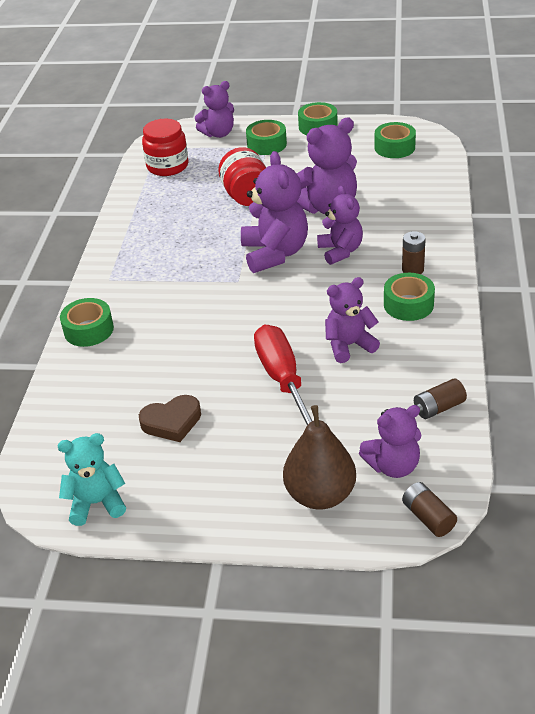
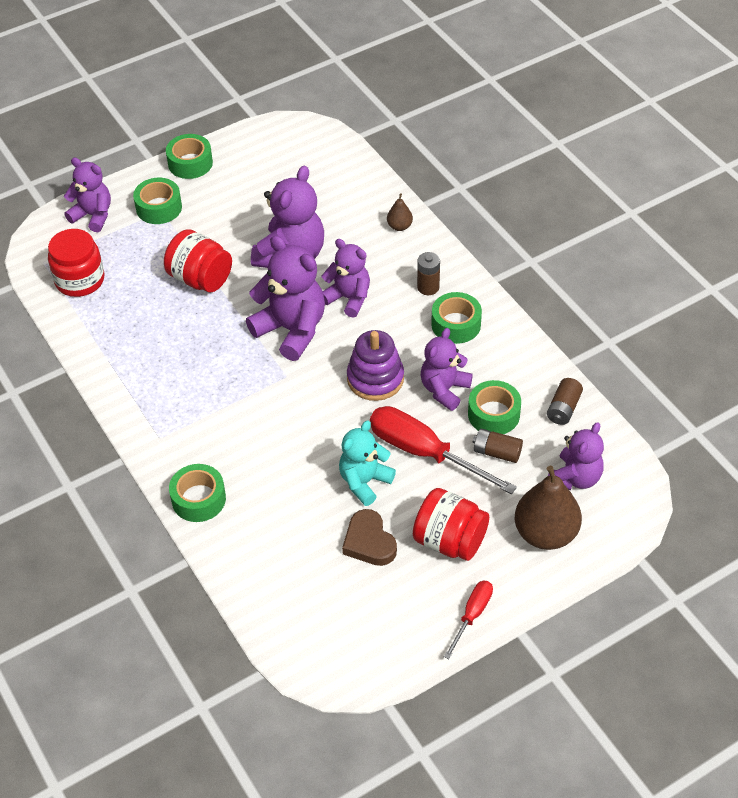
camera: 40 degrees left, 10 degrees up
turquoise teddy bear [58,433,126,526] -> turquoise teddy bear moved to [339,421,396,506]
brown heart [139,395,201,442] -> brown heart turned 120 degrees clockwise [342,509,397,566]
purple teddy bear [195,81,234,138] -> purple teddy bear turned 90 degrees counterclockwise [64,157,111,232]
green tape [375,122,416,158] -> green tape moved to [468,380,521,434]
brown battery [402,482,457,537] -> brown battery moved to [473,428,523,463]
none -> purple stacking toy [347,330,404,401]
none -> brown pear [387,193,413,231]
none -> red jar [413,488,489,561]
none -> red screwdriver [444,581,493,660]

